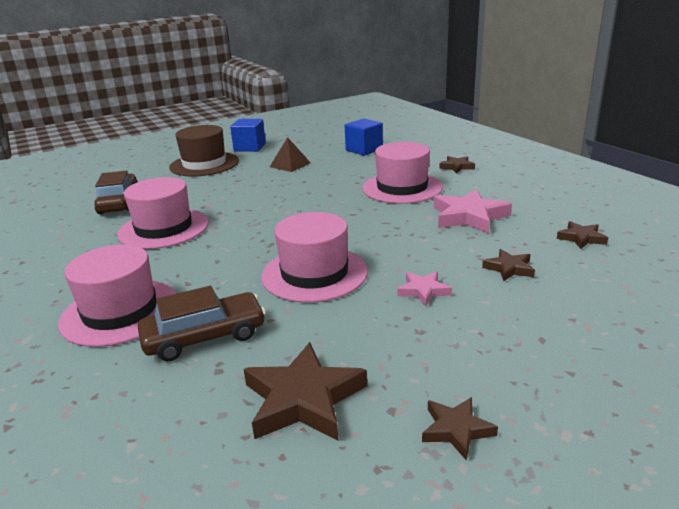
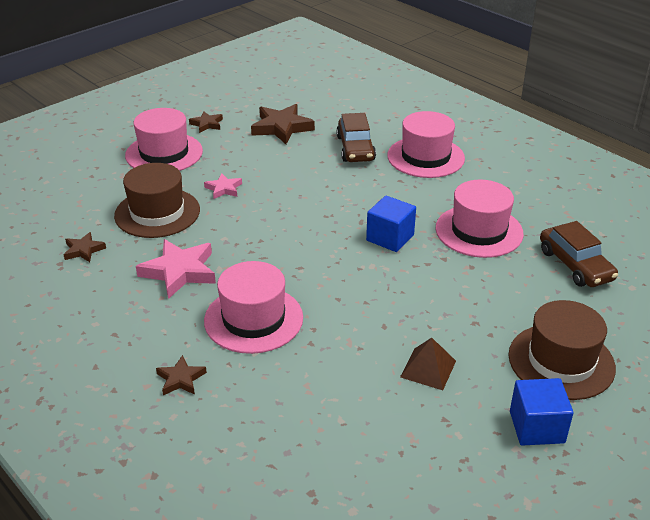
camera: 165 degrees right, 10 degrees up
brown car [138,286,266,362] -> brown car turned 60 degrees counterclockwise [336,113,376,162]
pink hat [261,212,368,303] -> pink hat moved to [125,108,203,171]
blue cube [345,118,383,156] -> blue cube moved to [366,196,416,252]
brown star [482,249,535,281] -> brown hat [114,163,200,238]

